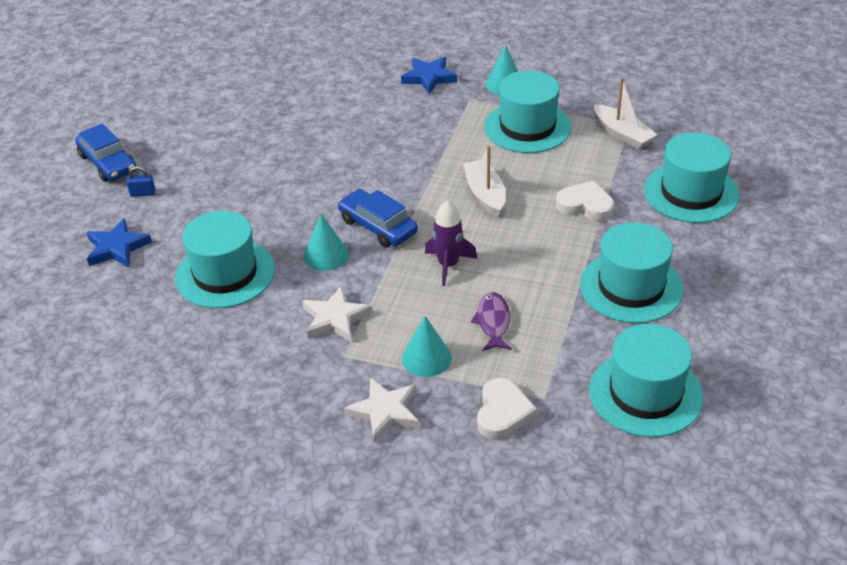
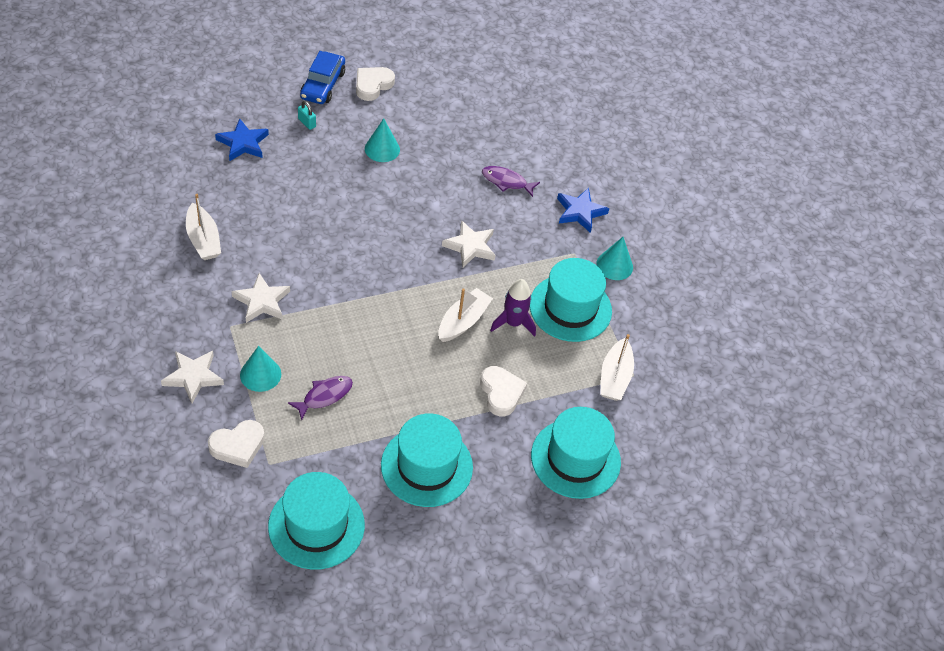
camera: 45 degrees right, 10 degrees up
blue padlock [126,166,156,197] -> turquoise padlock [298,101,316,130]
turquoise hat [175,211,275,308] -> none
turquoise cone [304,214,349,271] -> turquoise cone moved to [365,118,400,162]
blue car [338,189,418,248] -> none
purple rocket [425,200,477,286] -> purple rocket moved to [490,279,536,337]
none -> white boat [186,194,221,260]
none -> white heart [356,67,395,101]
none -> white star [442,220,495,267]
none -> purple fish [482,166,540,197]

